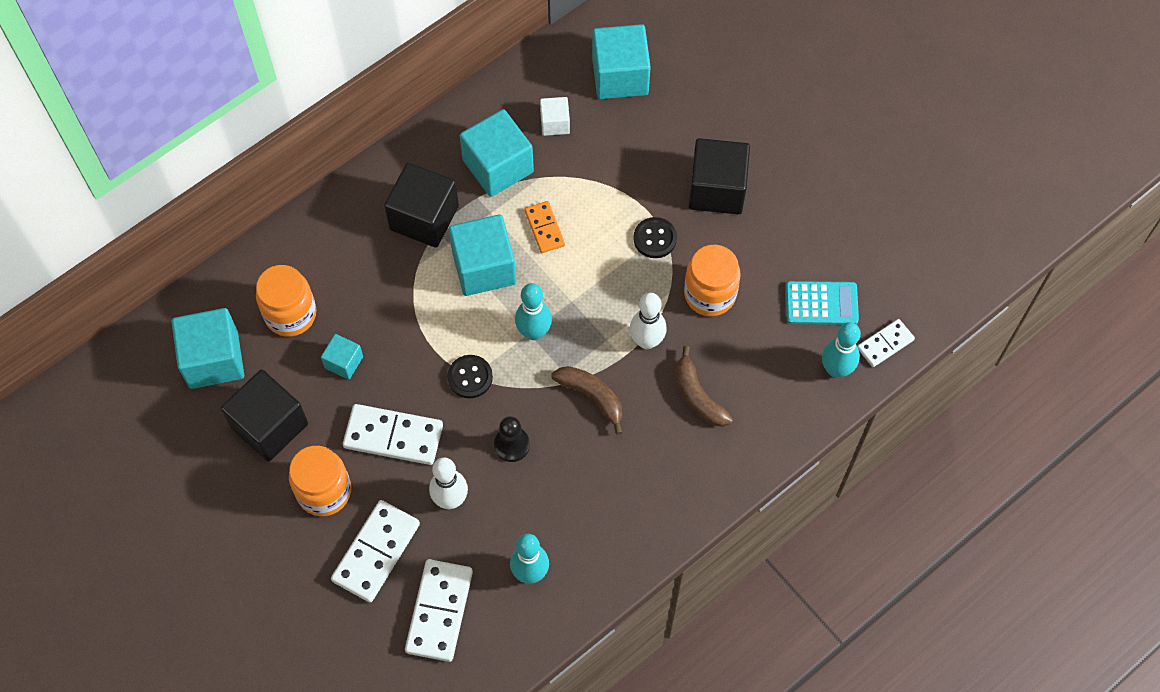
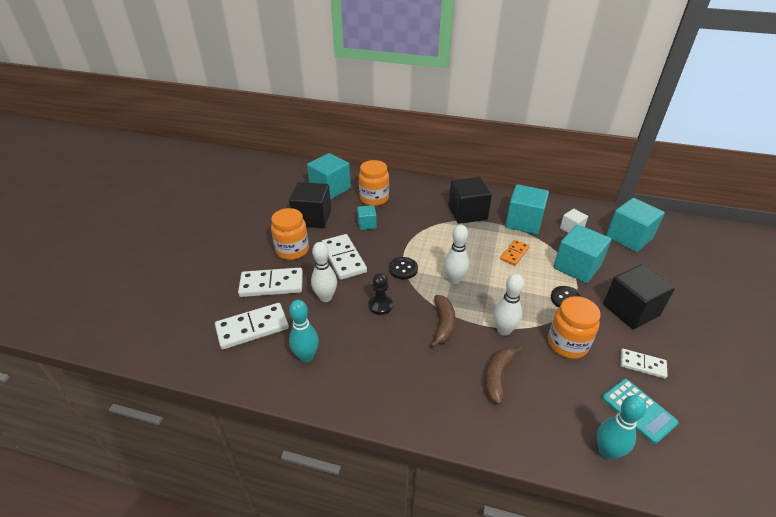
camera: 55 degrees right, 25 degrees down
turquoise cube [449,214,516,296] -> turquoise cube moved to [553,224,611,283]
turquoise bowling pin [515,283,552,340] -> white bowling pin [444,225,469,284]
white domino [857,319,915,367] -> white domino moved to [620,349,668,379]

